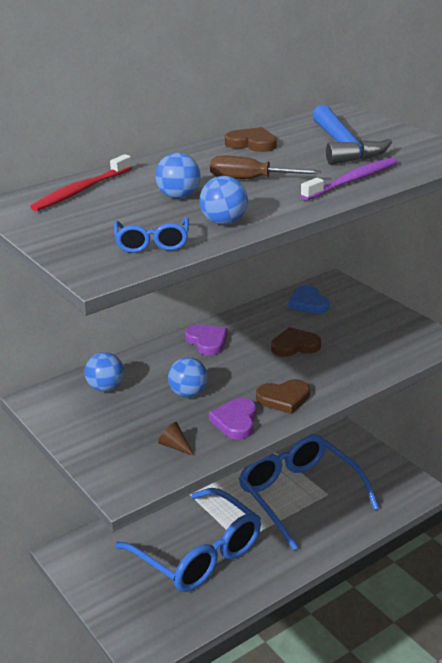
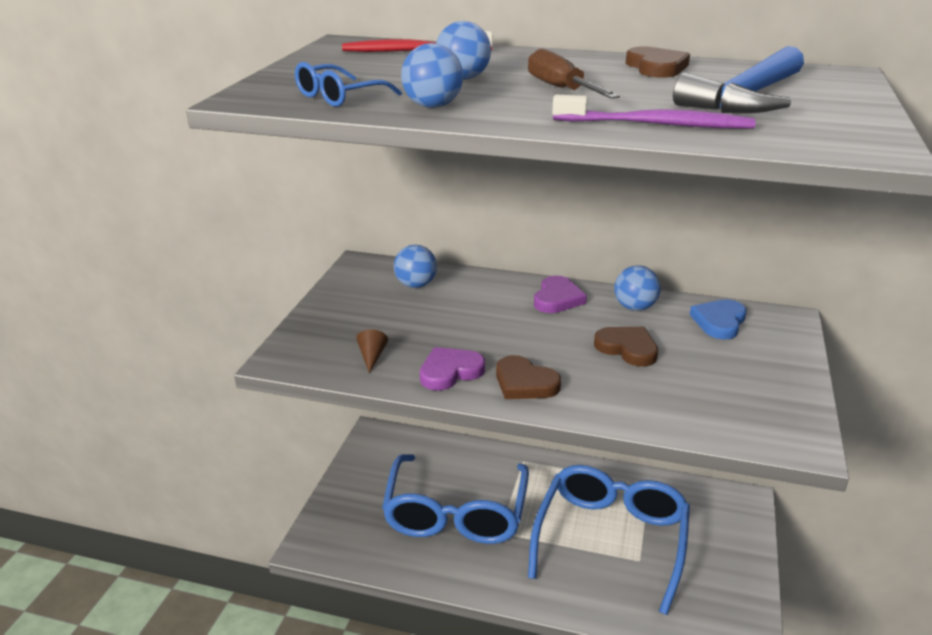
camera: 50 degrees right, 0 degrees up
blue ball [168,357,208,397] -> blue ball moved to [614,265,661,311]

